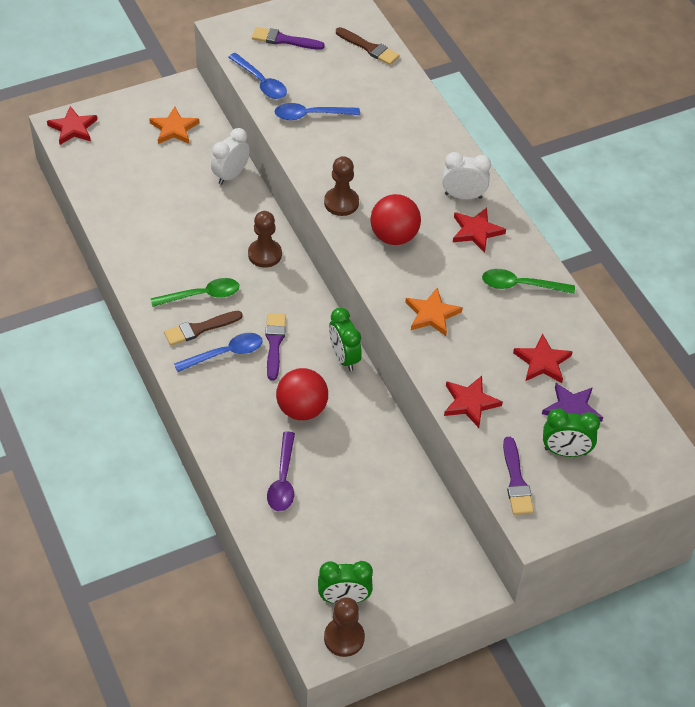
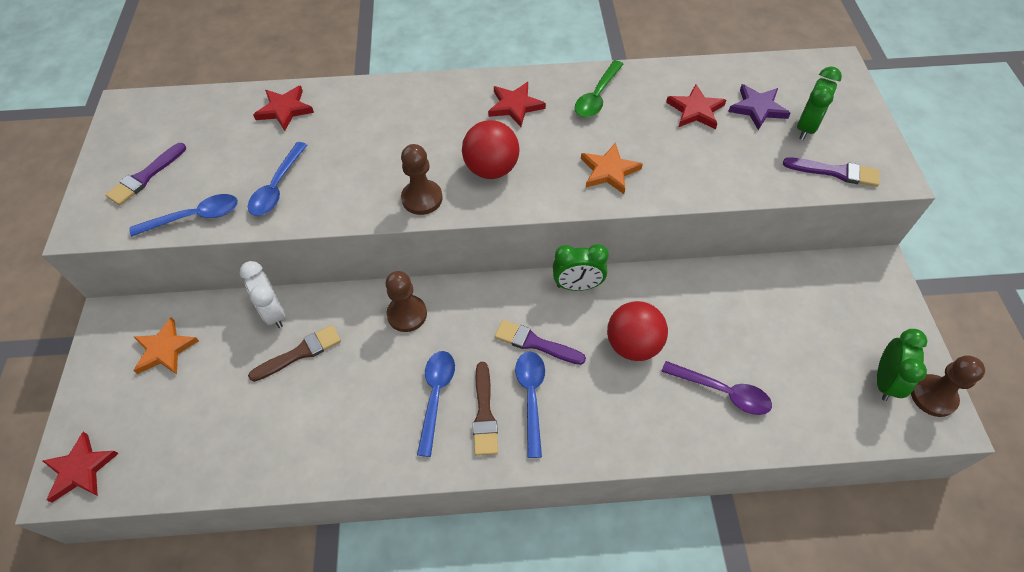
camera: 65 degrees left, 5 degrees up
green spoon [151,278,239,307] -> blue spoon [417,351,455,457]
brown brush [336,27,400,65] -> brown brush moved to [248,325,341,382]
white clock [442,152,491,199] -> none
red star [444,376,503,428] -> red star moved to [253,85,314,131]

